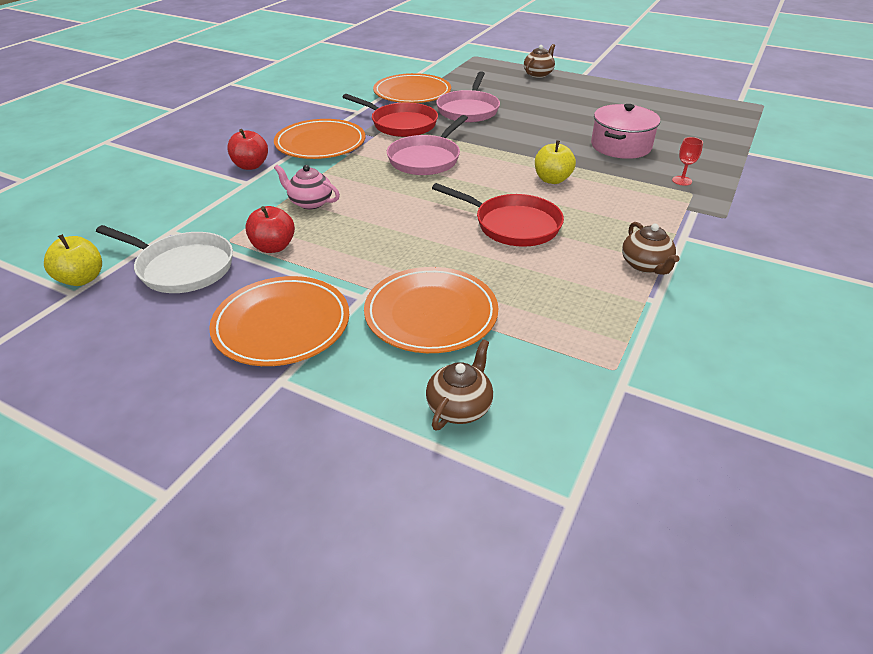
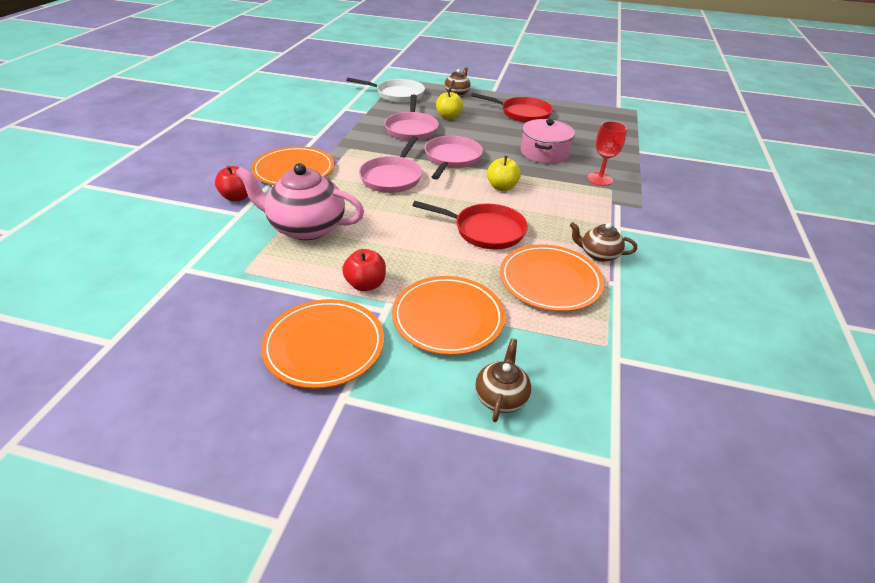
camera: 15 degrees left, 0 degrees up
yellow apple [44,234,102,286] -> yellow apple moved to [436,90,463,120]
white pan [96,225,233,293] -> white pan moved to [346,78,425,103]
red apple [245,206,295,253] -> red apple moved to [342,249,386,291]
pink teapot [274,165,340,209] -> pink teapot [235,163,364,240], size x1.94
red pan [343,94,438,137] -> red pan moved to [471,93,553,123]
orange plate [373,73,451,103] -> orange plate moved to [500,244,604,312]
brown teapot [622,222,680,275] -> brown teapot turned 135 degrees clockwise [570,222,637,262]
red goblet [672,137,703,186] -> red goblet [587,121,627,186], size x1.67
none -> pink pan [425,136,483,179]

